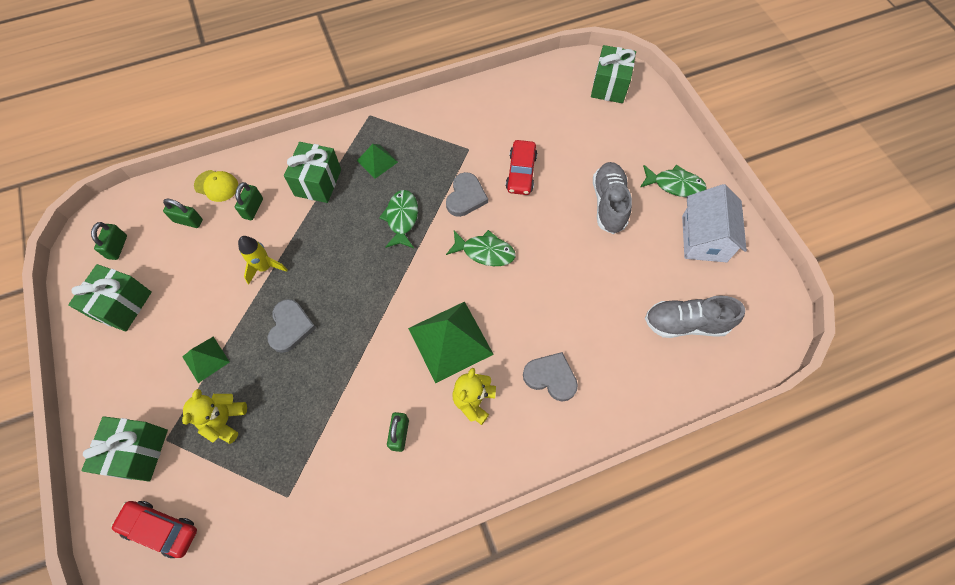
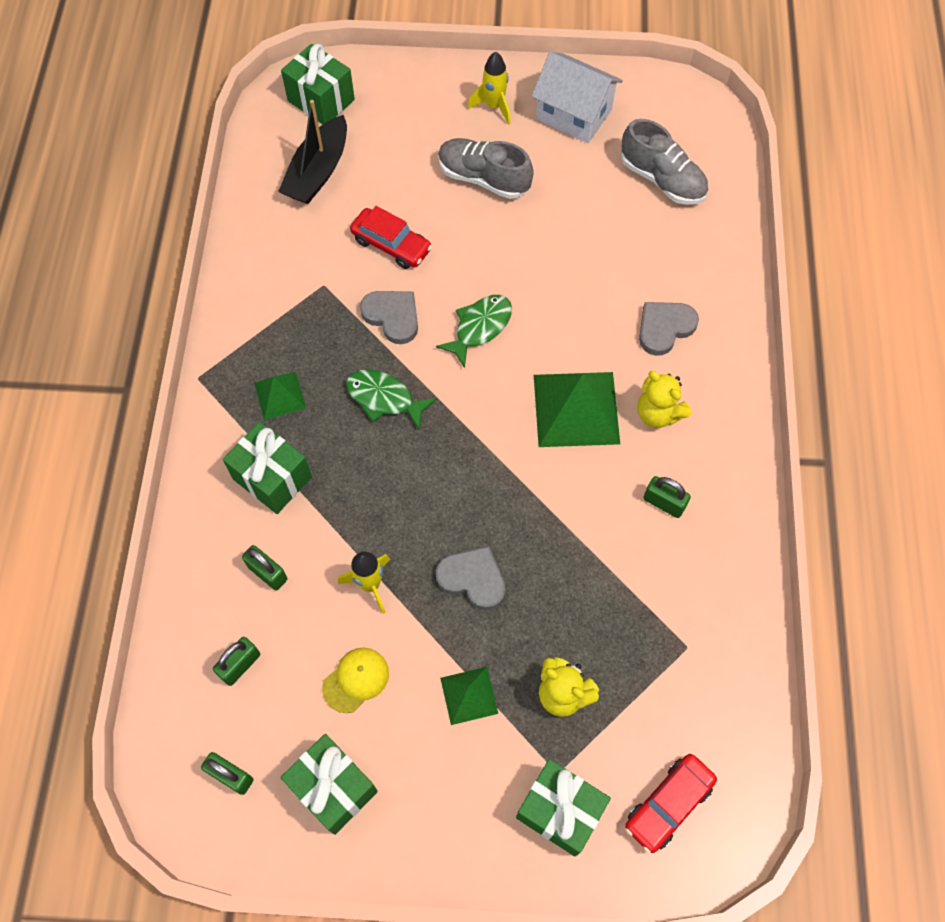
camera: 65 degrees left, 0 degrees up
yellow cap [194,170,238,202] -> yellow cap moved to [322,648,389,713]
green fish [640,164,707,197] -> yellow rocket [468,52,510,125]
grey shoe [645,295,745,338] -> grey shoe turned 75 degrees counterclockwise [621,119,708,205]
none -> black boat [278,100,347,204]

